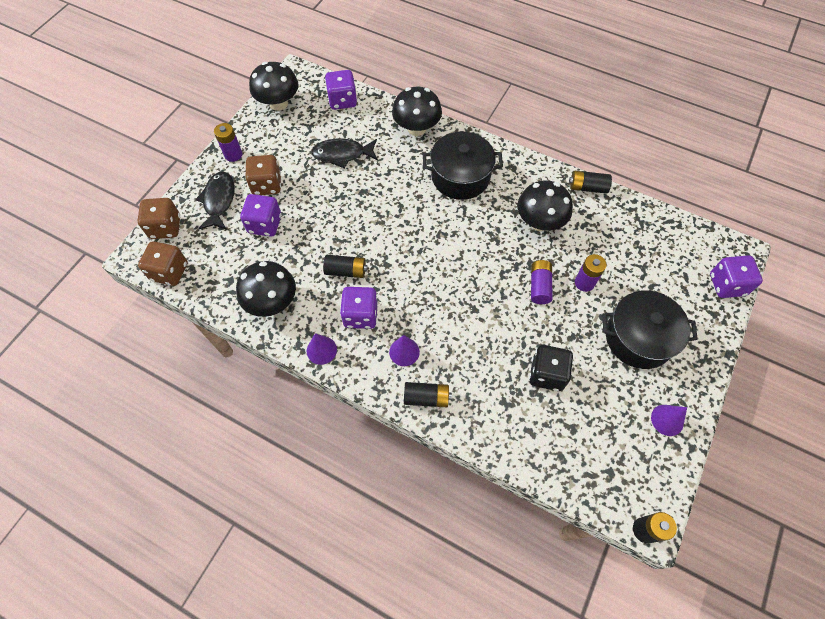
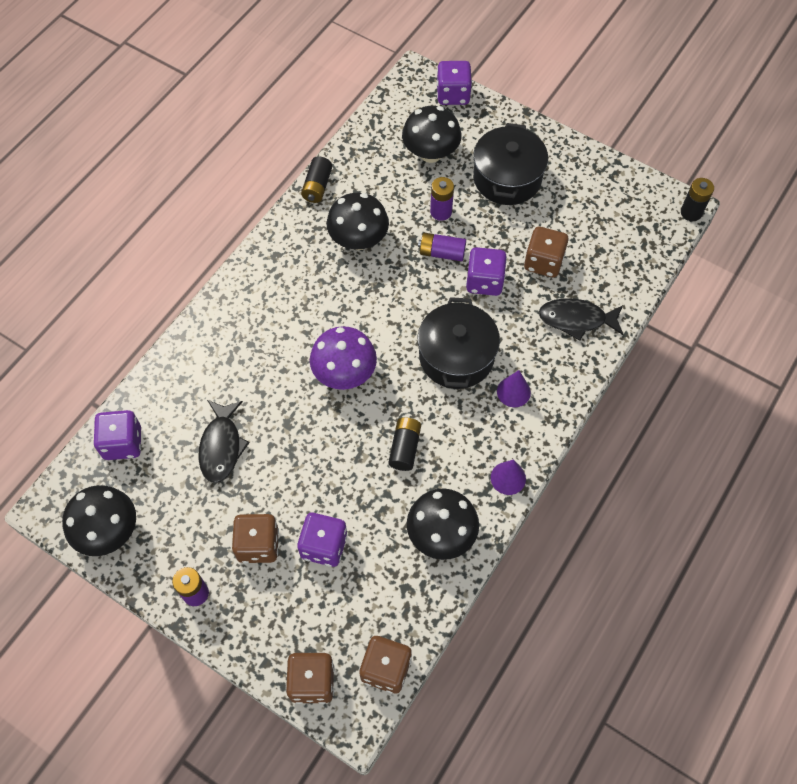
camera: 85 degrees left, 0 degrees up
black fish [195,172,235,230] -> black fish moved to [539,298,623,341]
purple dice [340,287,378,329] -> purple dice moved to [466,247,507,296]
black mushroom [392,87,442,136] -> black mushroom moved to [402,106,461,163]
black battery [404,382,452,407] -> none
black pot [423,131,503,200] -> black pot moved to [418,297,500,389]
black dice [529,345,573,391] -> brown dice [524,227,568,277]
purple cone [651,405,687,436] -> none
none -> purple mushroom [310,326,377,390]

